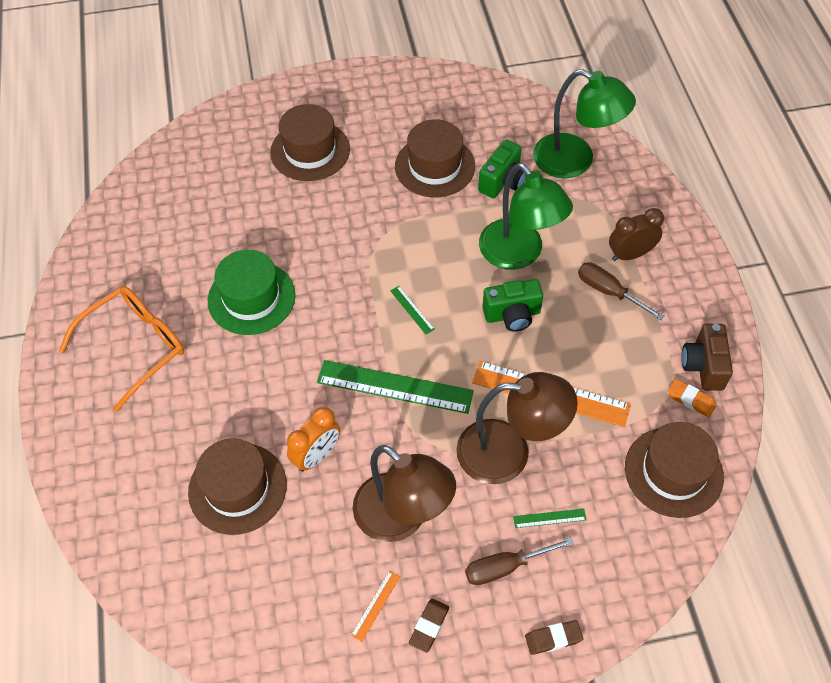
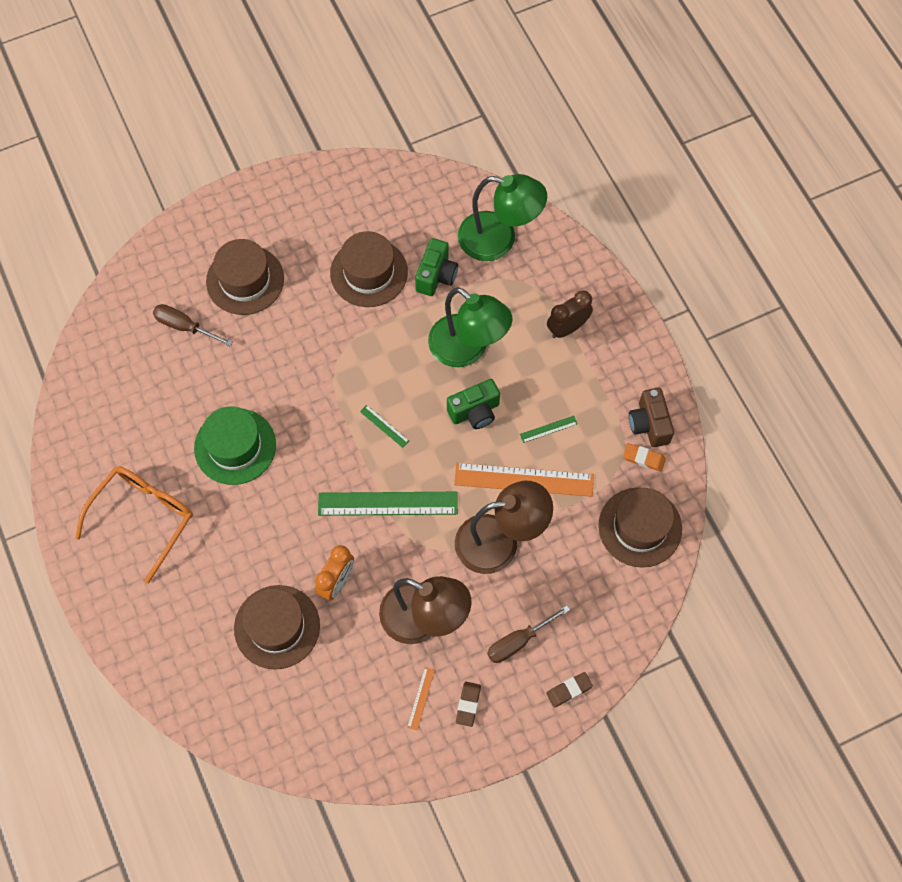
camera: 15 degrees left, 10 degrees up
green ruler [513,509,587,528] -> green ruler moved to [520,416,578,443]
brown screwdriver [578,262,665,320] -> brown screwdriver moved to [153,304,232,346]

